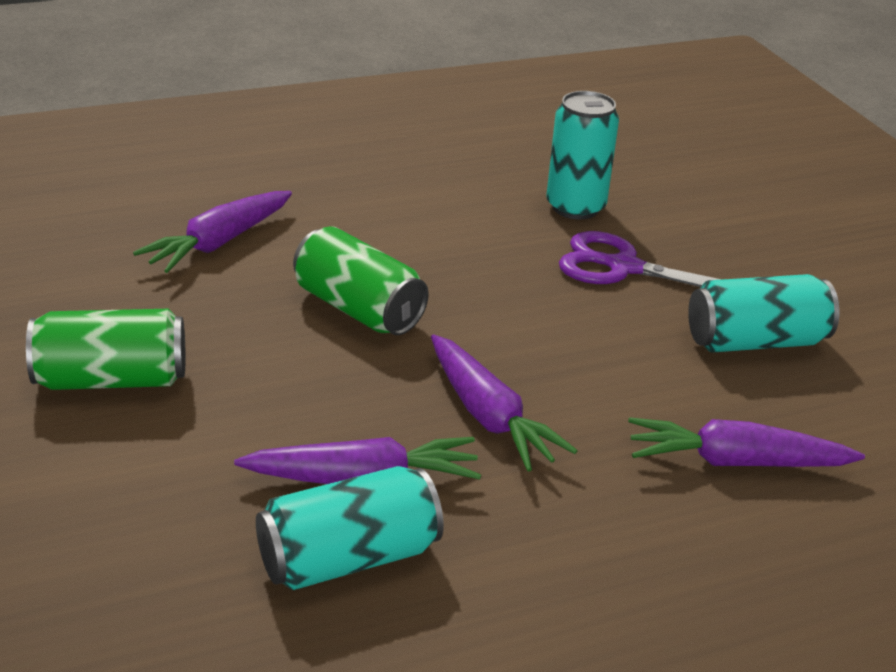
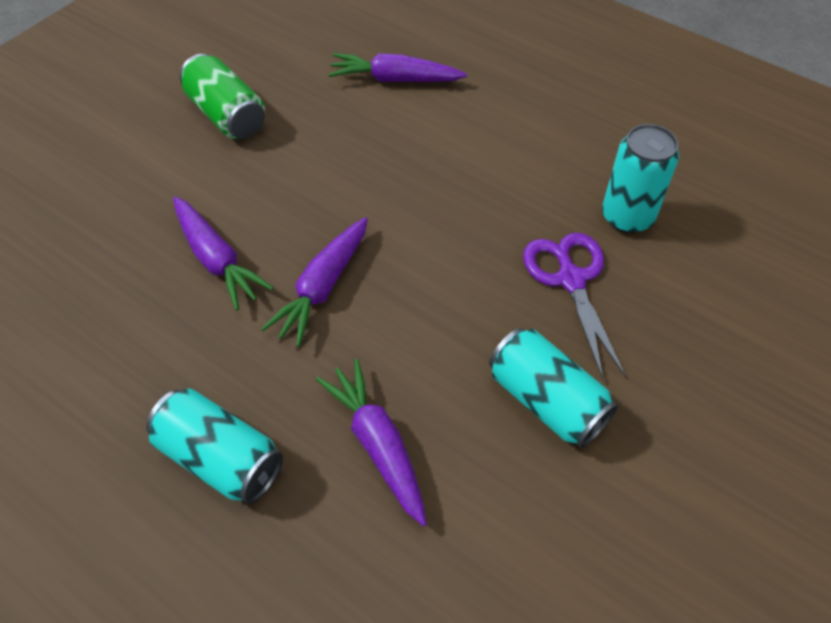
camera: 60 degrees right, 20 degrees up
turquoise can [256,466,444,590] -> turquoise can moved to [146,388,283,504]
green can [293,226,429,335] -> none

